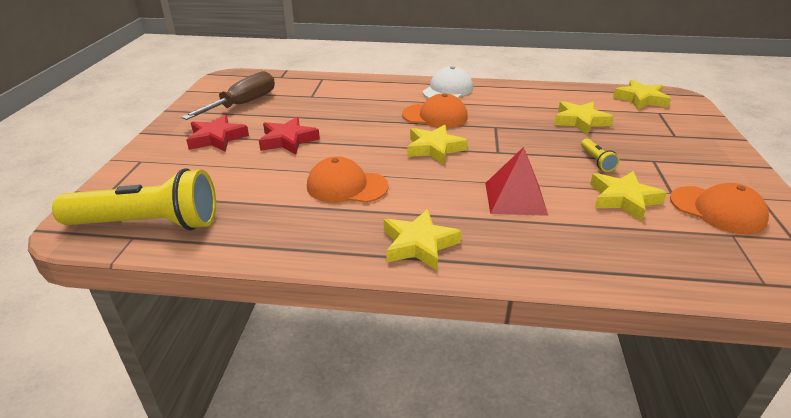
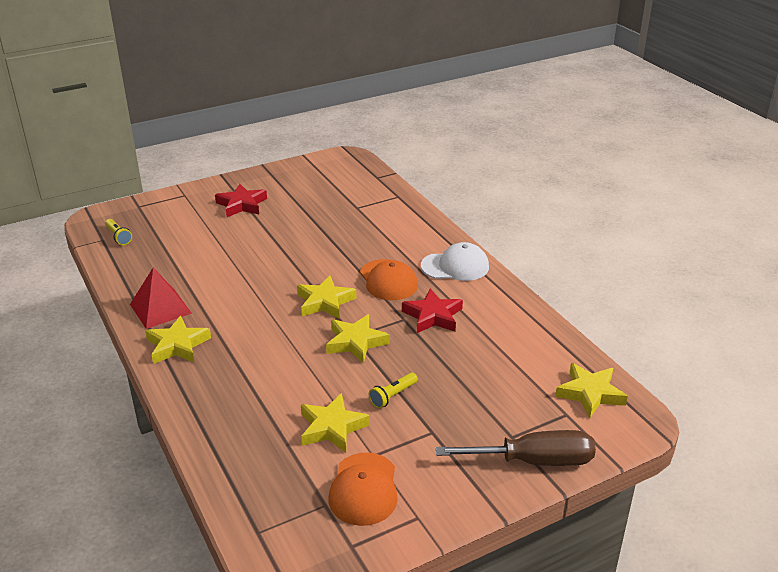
camera: 55 degrees right, 0 degrees up
yellow flashlight [52,168,216,230] -> yellow flashlight [105,219,132,245], size x0.41
brown screwdriver [181,71,275,120] -> brown screwdriver moved to [436,430,596,466]
red star [259,117,320,155] -> red star moved to [402,289,463,333]
orange cap [307,156,389,203] -> none
red pyramid [485,147,548,216] -> red pyramid moved to [130,268,192,329]
yellow star [554,101,614,135] -> yellow star moved to [326,314,390,364]

